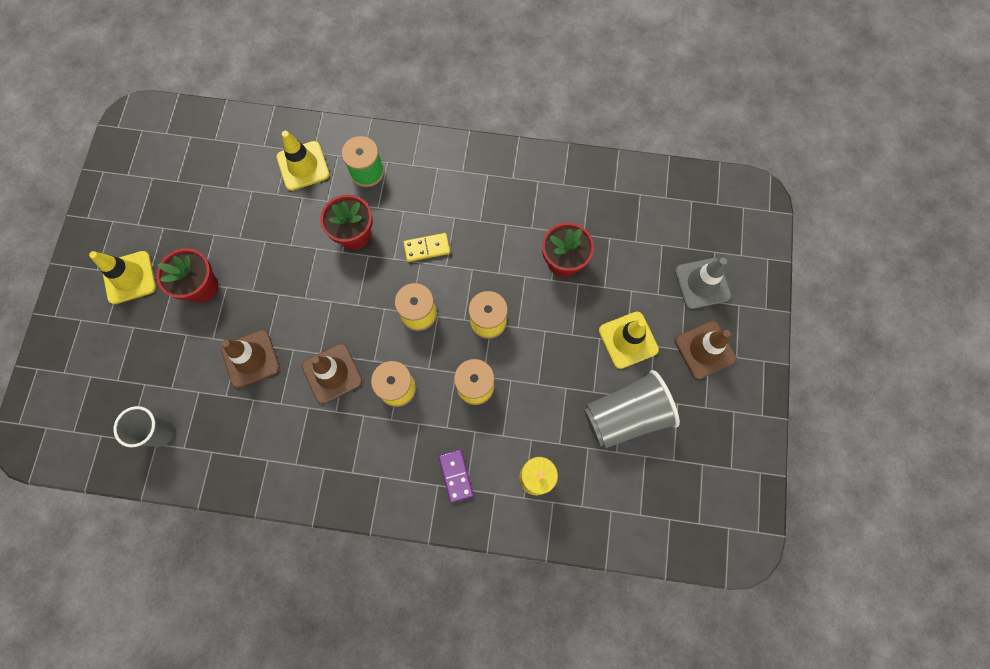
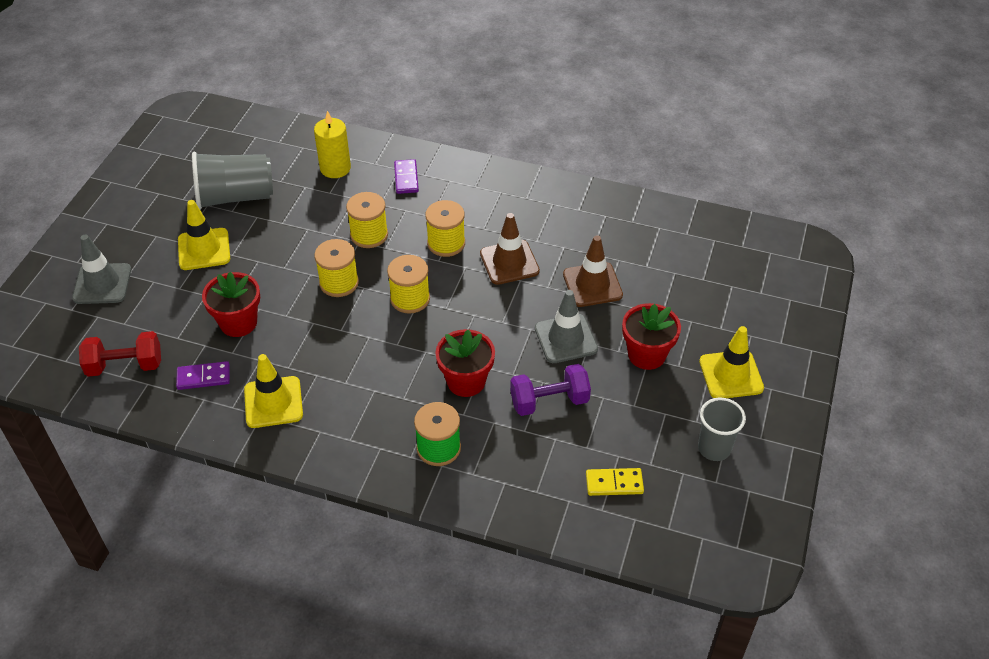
camera: 170 degrees left, 25 degrees down
grey cup [113,406,174,448] -> grey cup moved to [698,398,746,461]
yellow traffic cone [276,131,330,191] -> yellow traffic cone moved to [244,354,303,428]
yellow domino [403,233,450,262] -> yellow domino moved to [586,468,644,496]
brown traffic cone [675,321,737,379] -> none
none -> red dumbbell [79,331,161,377]
none -> purple domino [176,361,230,390]
none -> purple dumbbell [510,364,591,416]
none -> grey traffic cone [535,290,598,363]

